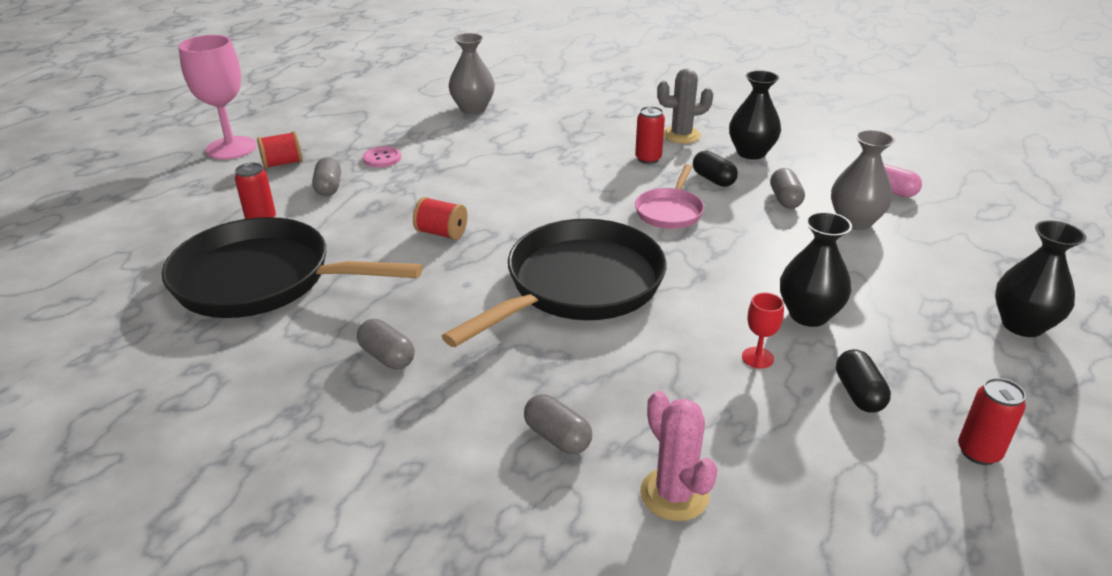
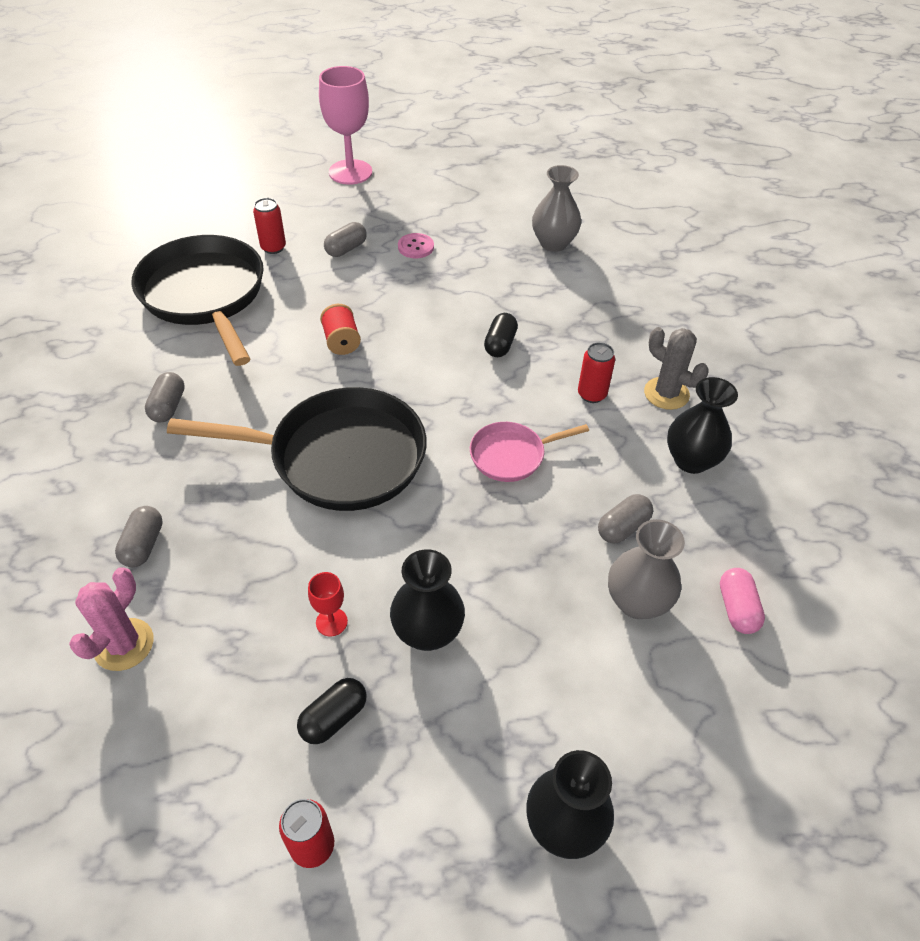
camera: 50 degrees right, 15 degrees up
red spool [257,131,303,169] -> none
black capsule [693,151,738,187] -> black capsule moved to [484,313,518,357]

